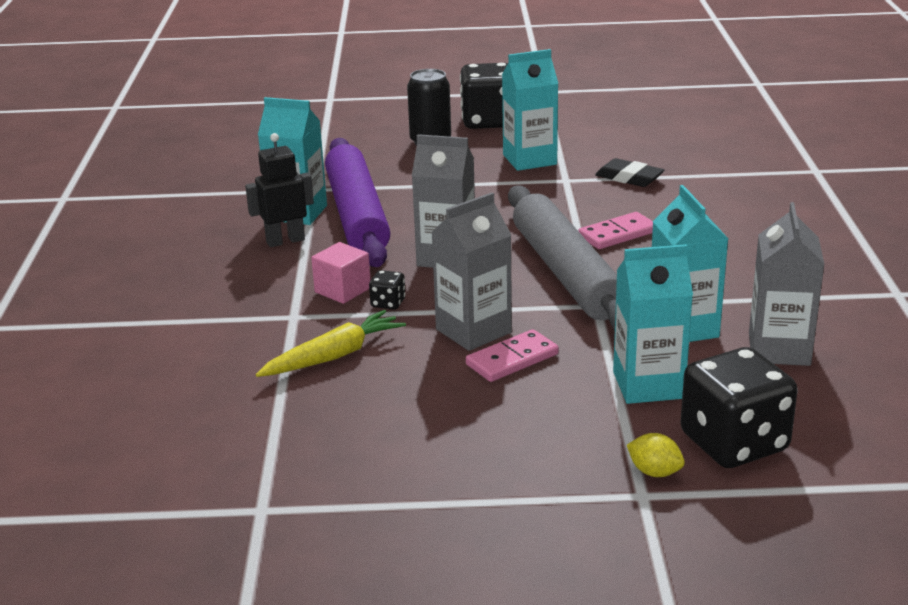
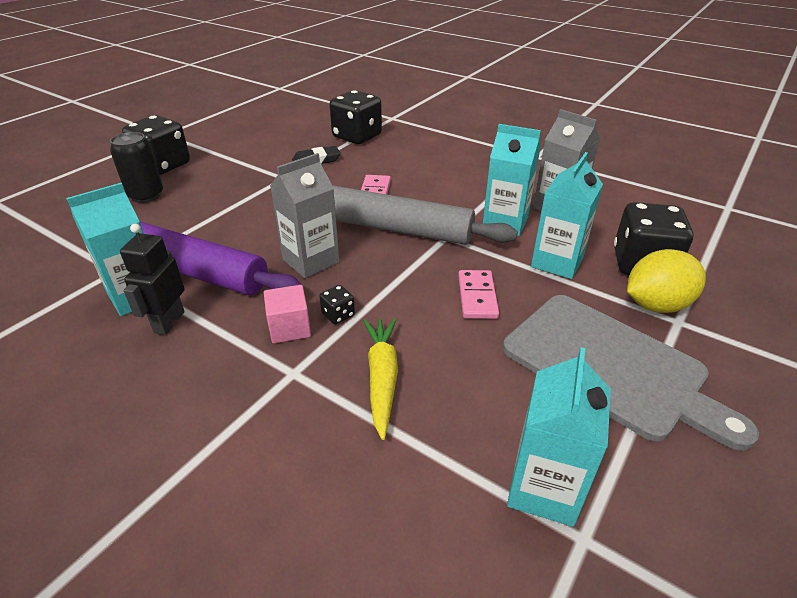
camera: 55 degrees left, 10 degrees up
grey carton [431,193,512,351] -> none
turquoise carton [502,49,559,171] -> turquoise carton moved to [507,347,611,527]
yellow lemon [627,433,685,477] -> yellow lemon [627,249,706,313], size x2.02
none -> black dice [330,90,382,144]
none -> grey cutting board [503,295,759,451]

